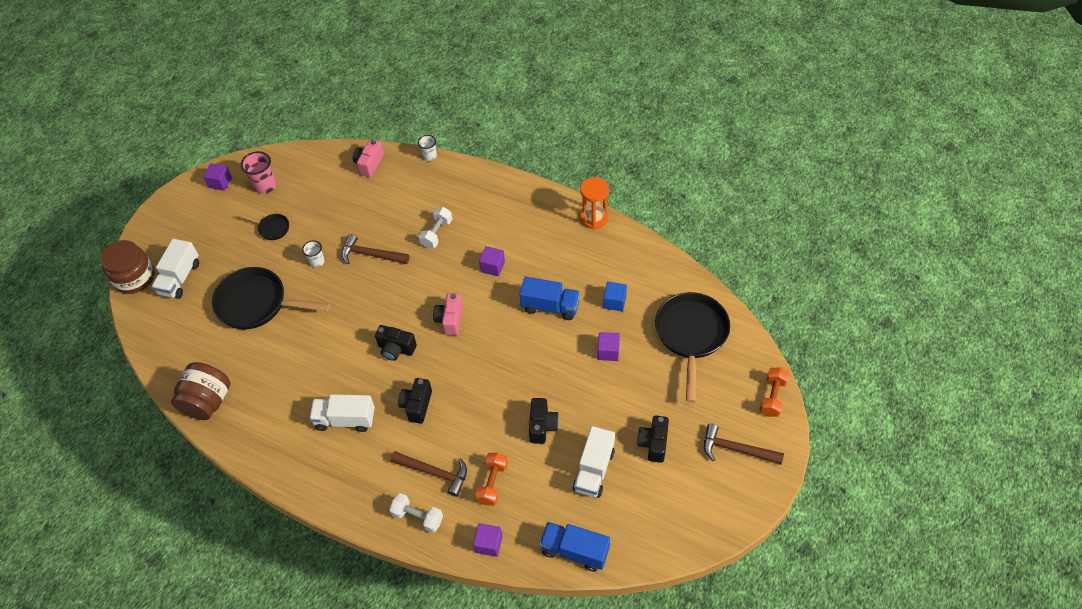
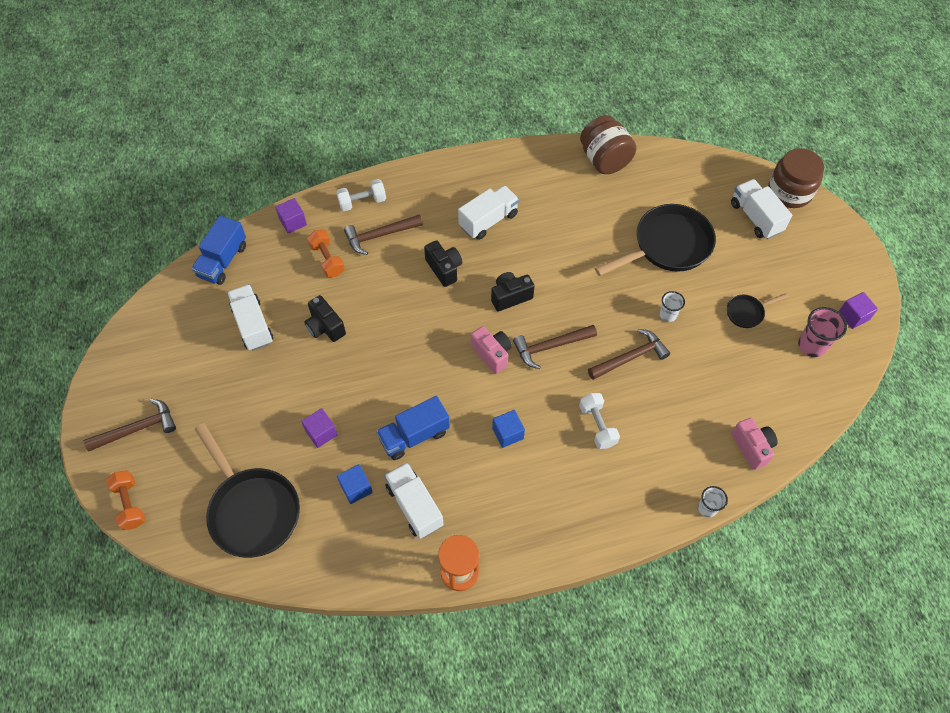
camera: 135 degrees right, 5 degrees up
purple cube [479,246,505,276] -> blue cube [492,410,525,448]
blue truck [539,522,610,572] -> blue truck turned 135 degrees clockwise [191,216,246,285]
black camera [637,415,669,463] -> none
none -> white truck [384,462,444,539]
none -> brown hammer [513,325,597,369]

